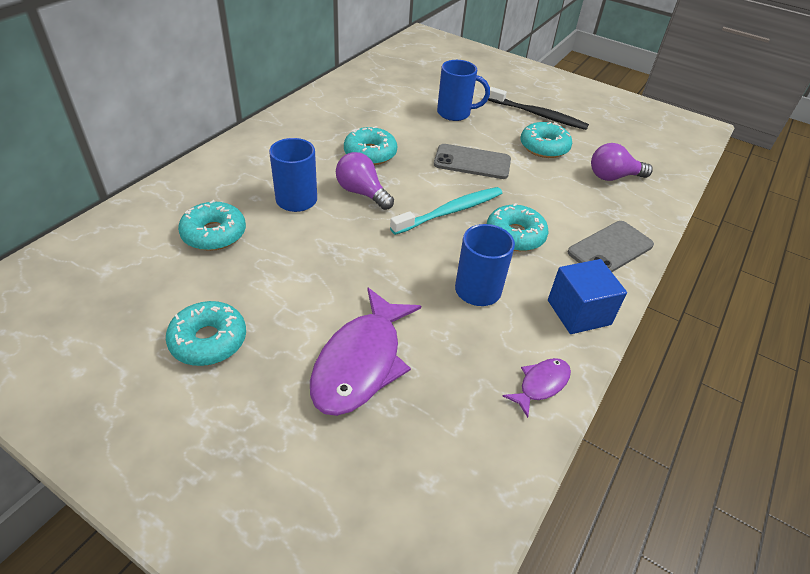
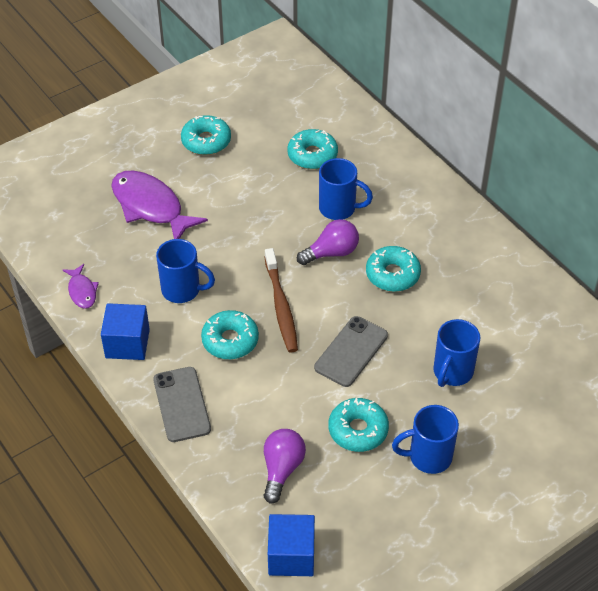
camera: 115 degrees right, 5 degrees up
turquoise toothbrush [390,187,502,235] -> brown toothbrush [265,248,298,353]
black toothbrush [488,87,589,130] -> blue mug [392,405,459,474]
none -> blue cube [268,514,315,576]

